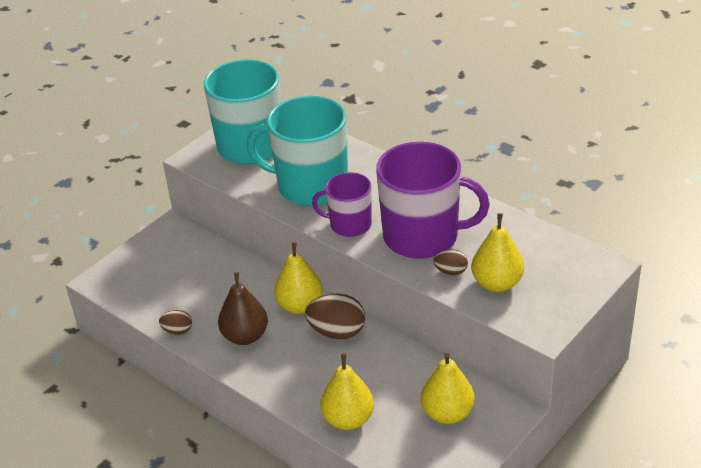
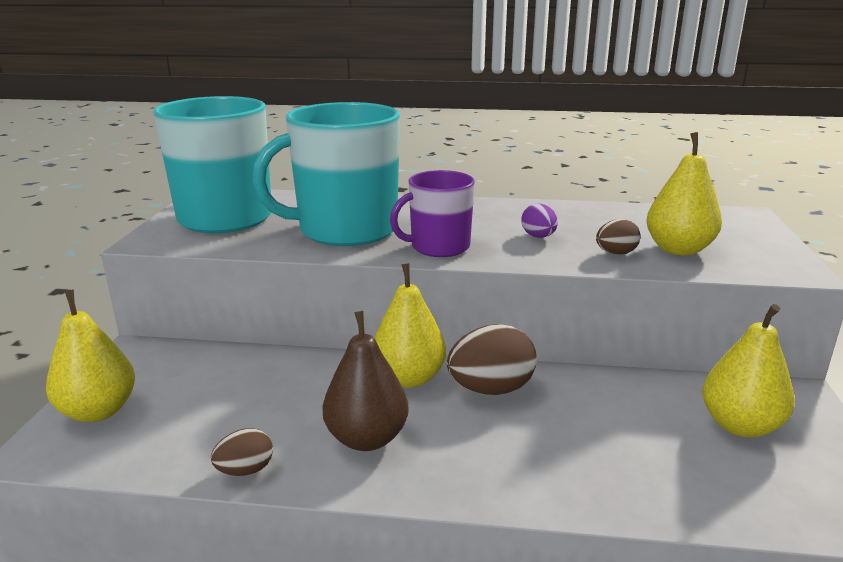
camera: 35 degrees left, 15 degrees down
yellow pear [320,353,374,430] -> yellow pear moved to [46,289,135,422]
purple mug [376,142,490,259] -> purple egg [521,204,558,238]

